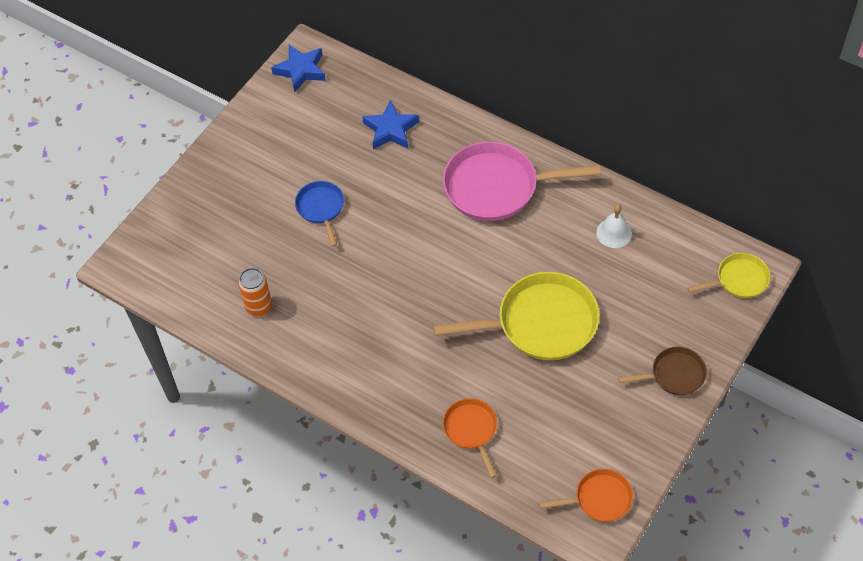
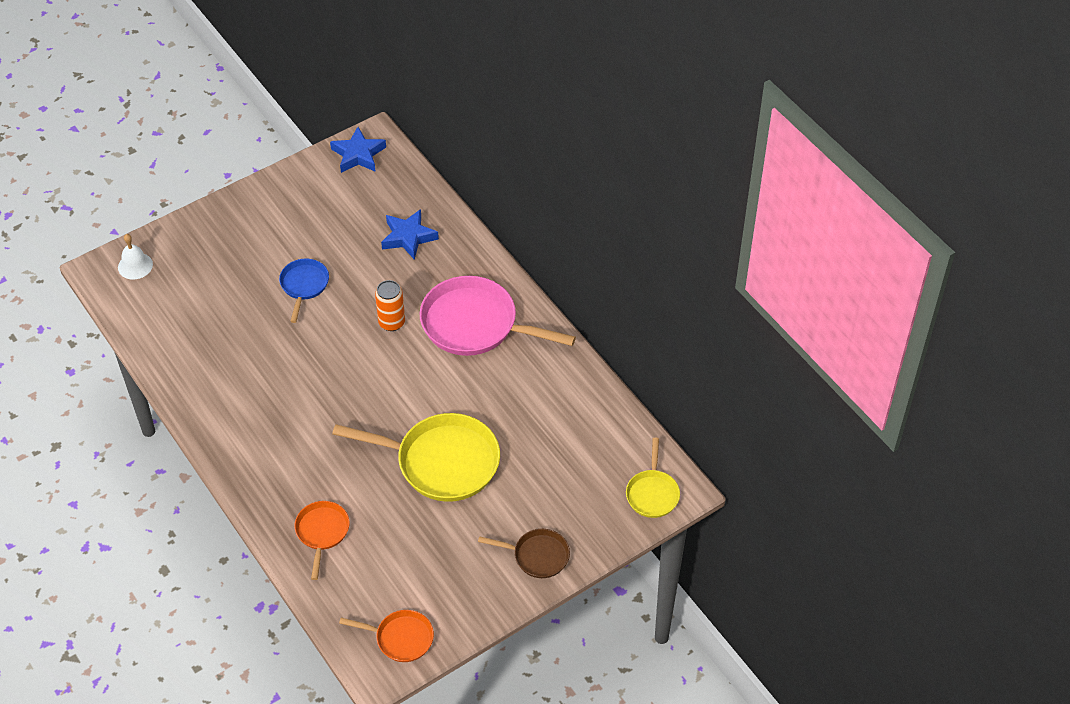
camera: 20 degrees right, 5 degrees down
orange can [238,268,272,316] -> orange can moved to [375,280,405,331]
white bell [596,204,632,248] -> white bell moved to [118,234,153,279]
yellow pan [687,253,770,298] -> yellow pan turned 90 degrees clockwise [626,438,680,518]

